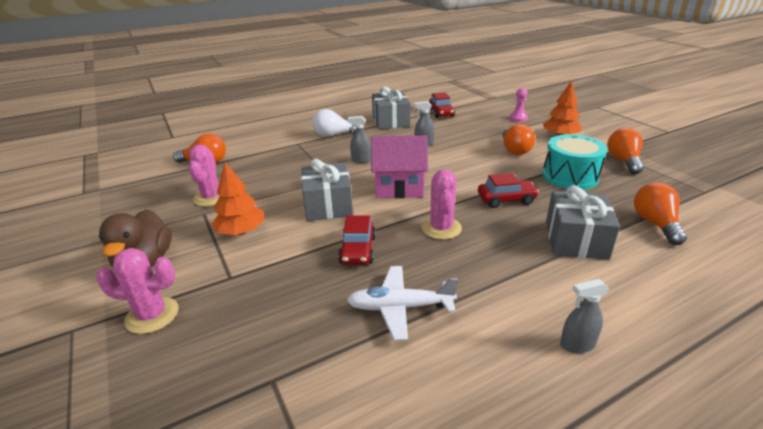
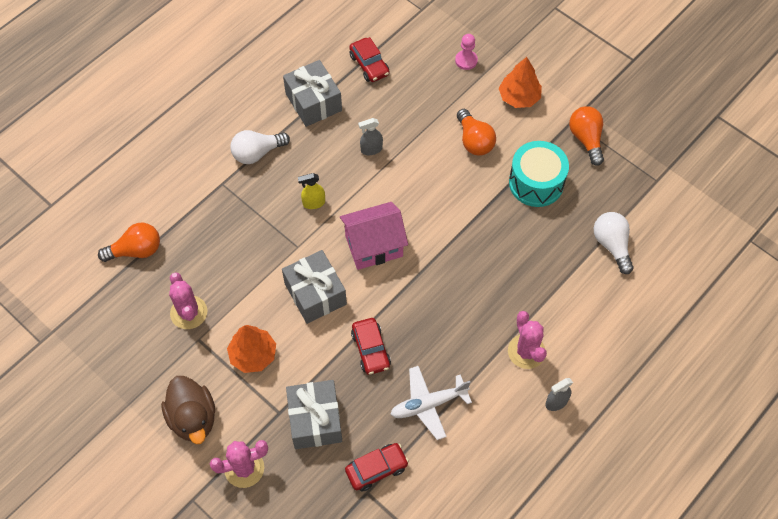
camera: 20 degrees left, 30 degrees up
grey spray bottle [347,116,371,163] -> yellow spray bottle [298,173,325,209]
pink cactus [421,169,462,240] -> pink cactus moved to [508,311,547,369]
red car [478,173,539,208] -> red car moved to [345,443,409,492]
grey gift [546,186,620,260] -> grey gift moved to [286,380,342,449]
orange light bulb [634,182,687,245] -> white light bulb [594,212,634,274]

